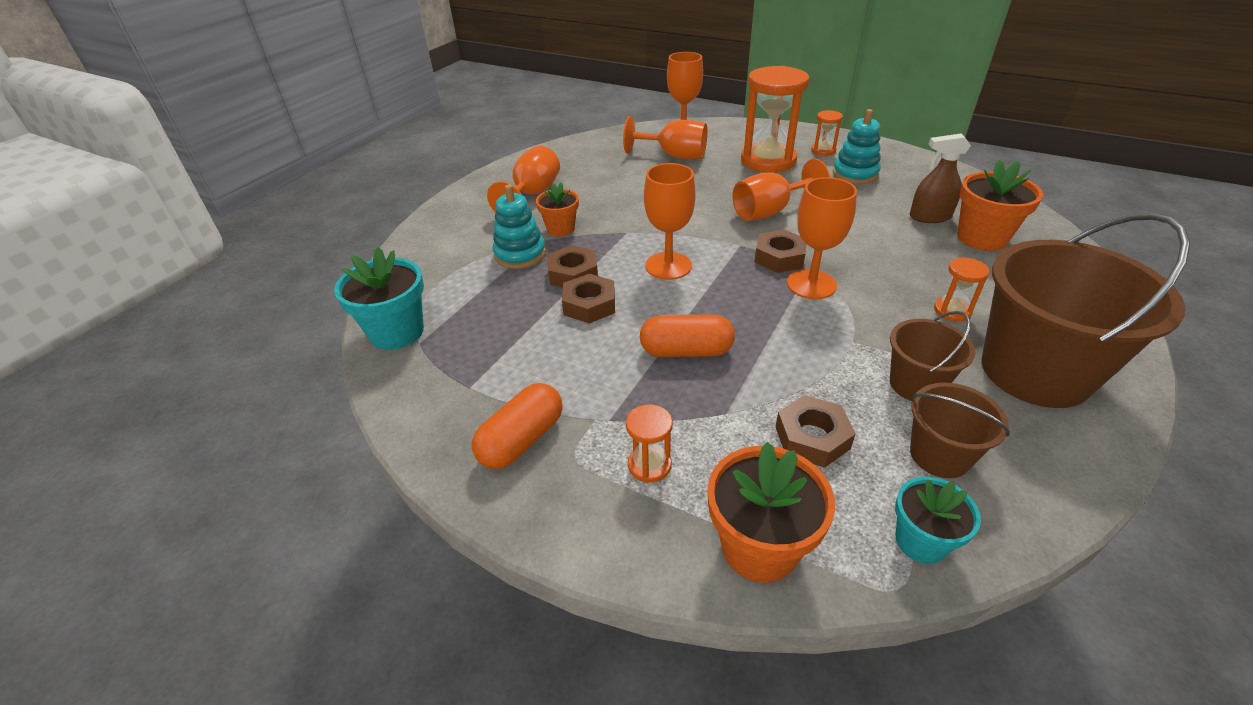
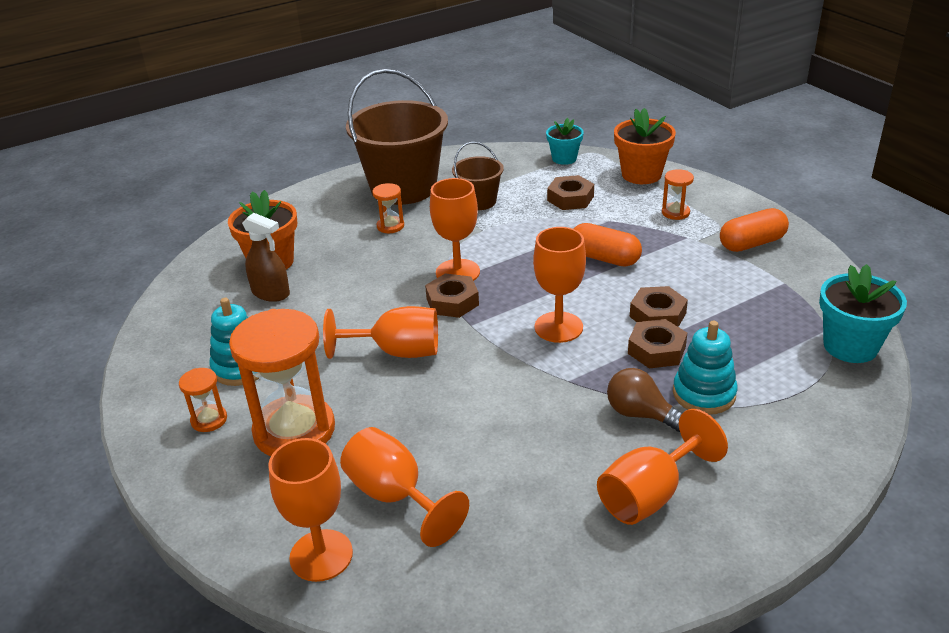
camera: 150 degrees left, 5 degrees down
orange flower pot [536,183,579,237] -> brown light bulb [607,368,683,432]
brown bucket [910,383,1010,478] -> none

